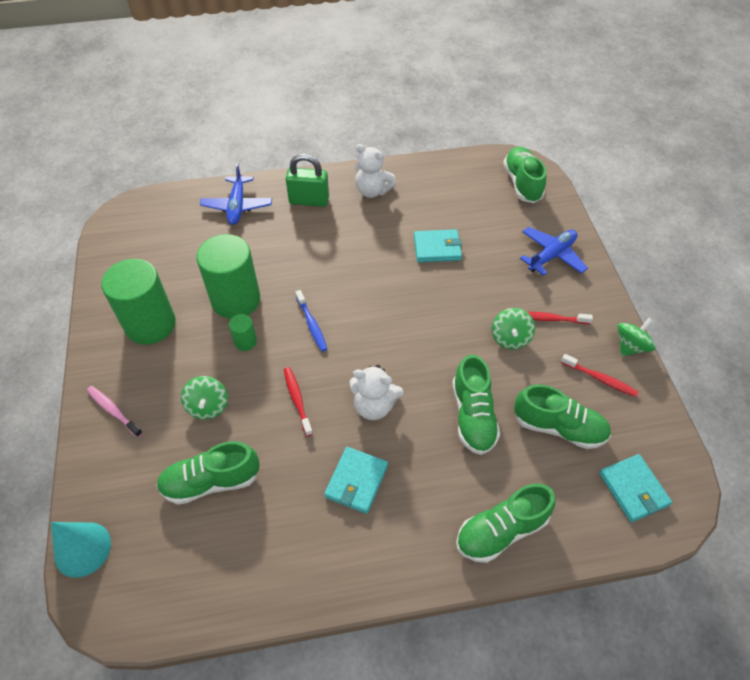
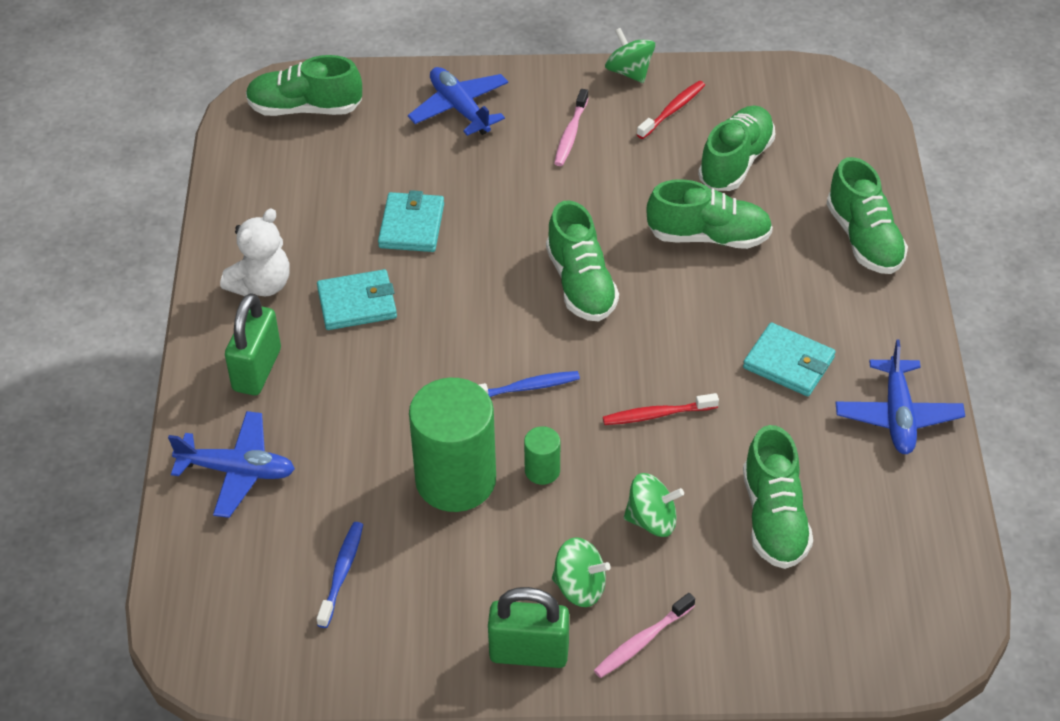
camera: 80 degrees left, 5 degrees down
turquoise cone [51,522,111,578] -> none
green cylinder [101,259,176,345] -> none
white teddy bear [349,365,404,420] -> none
green spinning top [492,308,535,349] -> green spinning top moved to [552,537,611,607]
red toothbrush [527,312,593,324] -> pink toothbrush [554,89,588,166]
turquoise wallet [599,454,672,522] -> turquoise wallet moved to [317,269,397,330]
none -> blue toothbrush [317,522,363,628]
none -> green padlock [488,587,569,668]
none -> green shoe [546,200,619,321]
none -> blue plane [835,339,965,454]

